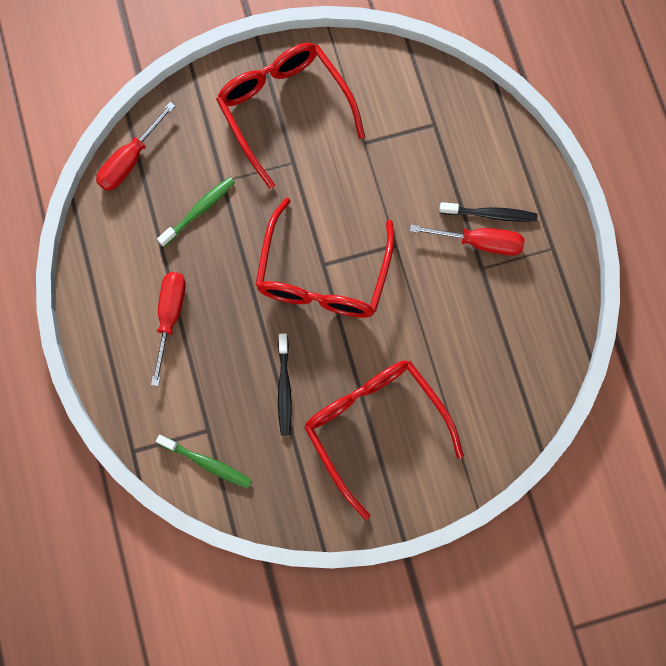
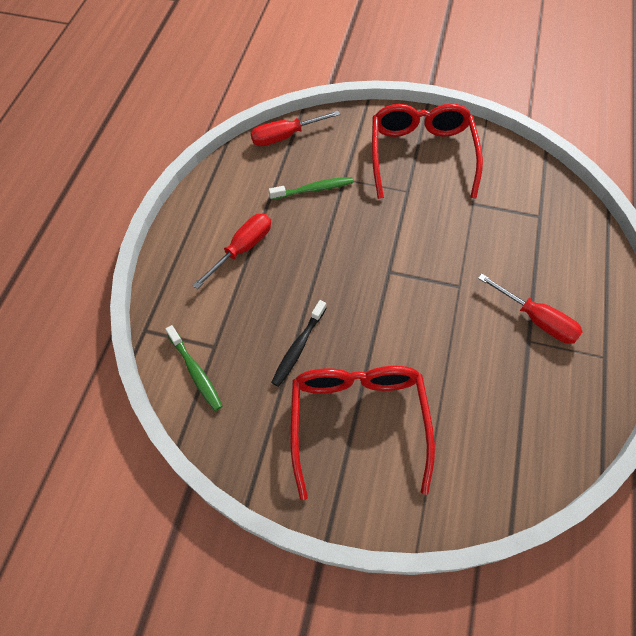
camera: 30 degrees right, 15 degrees down
red glasses [255,198,394,318] -> none
black toothbrush [439,202,537,222] -> none

